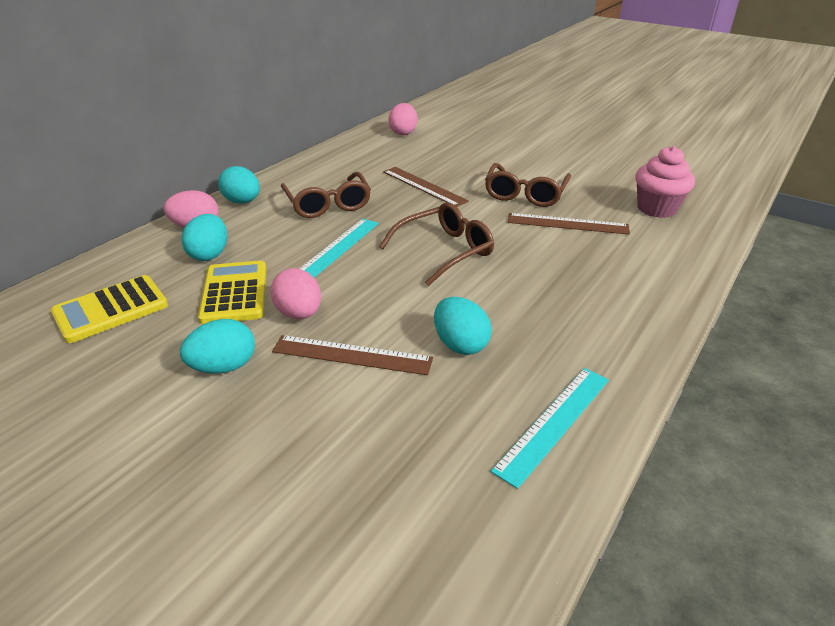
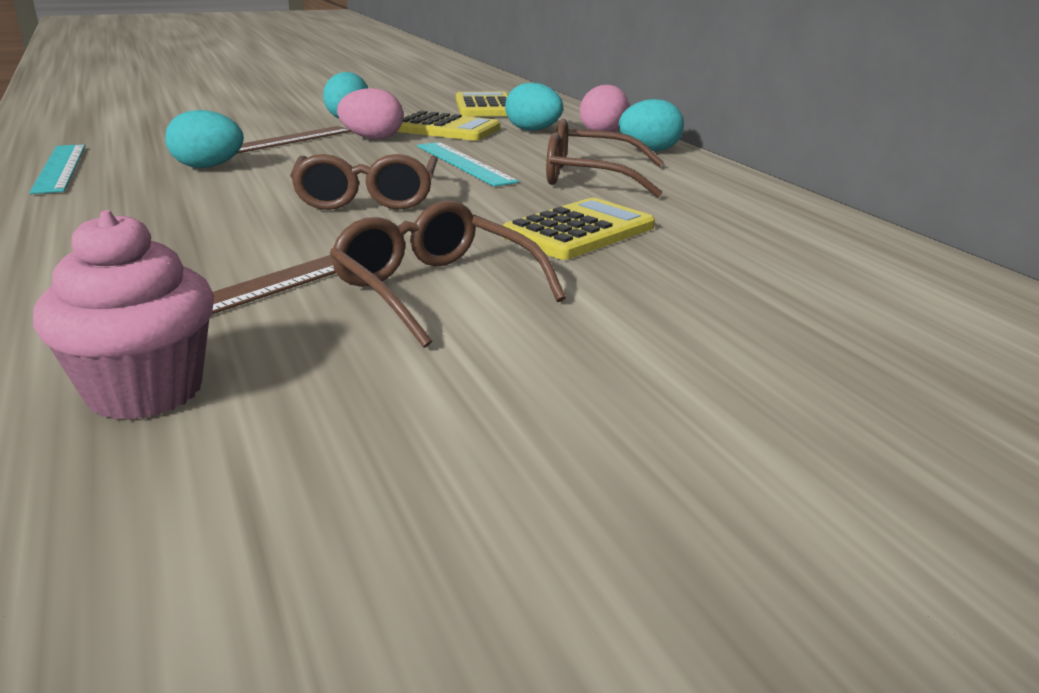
camera: 120 degrees right, 10 degrees down
brown ruler [383,167,469,207] -> yellow calculator [502,198,655,260]
pink egg [389,103,418,135] -> none

